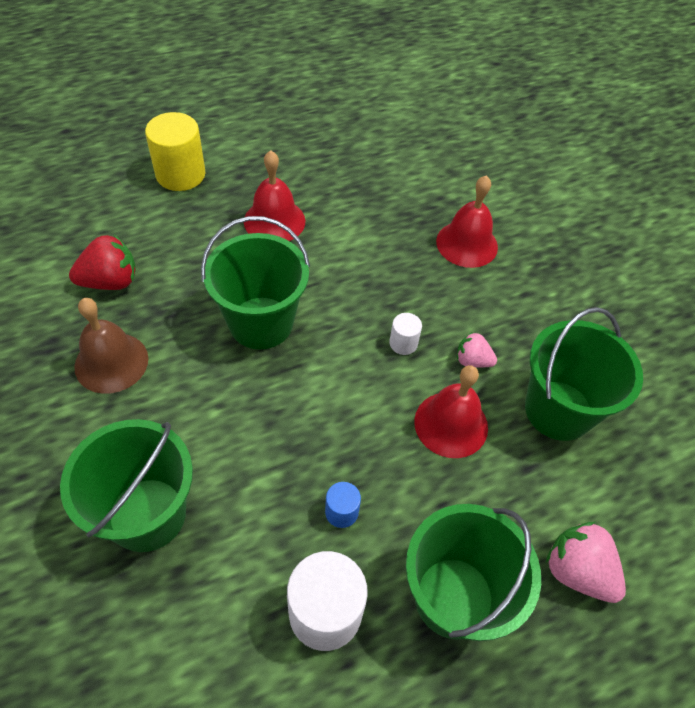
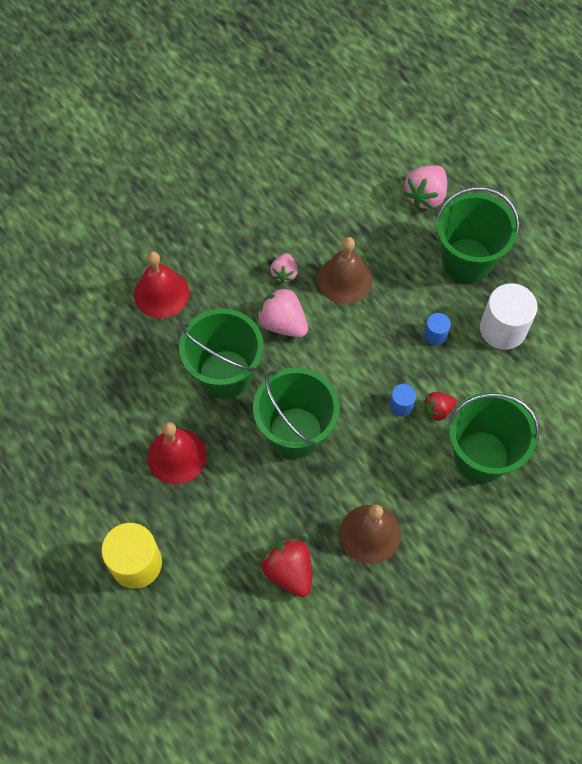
camera: 100 degrees left, 10 degrees up
white cylinder [389,313,422,355] -> pink strawberry [257,287,308,337]
red bell [414,365,488,458] -> brown bell [318,237,373,304]
green bucket [525,307,643,441] -> green bucket moved to [179,308,264,399]
none -> blue cylinder [389,384,416,416]
none -> red strawberry [423,392,457,421]

